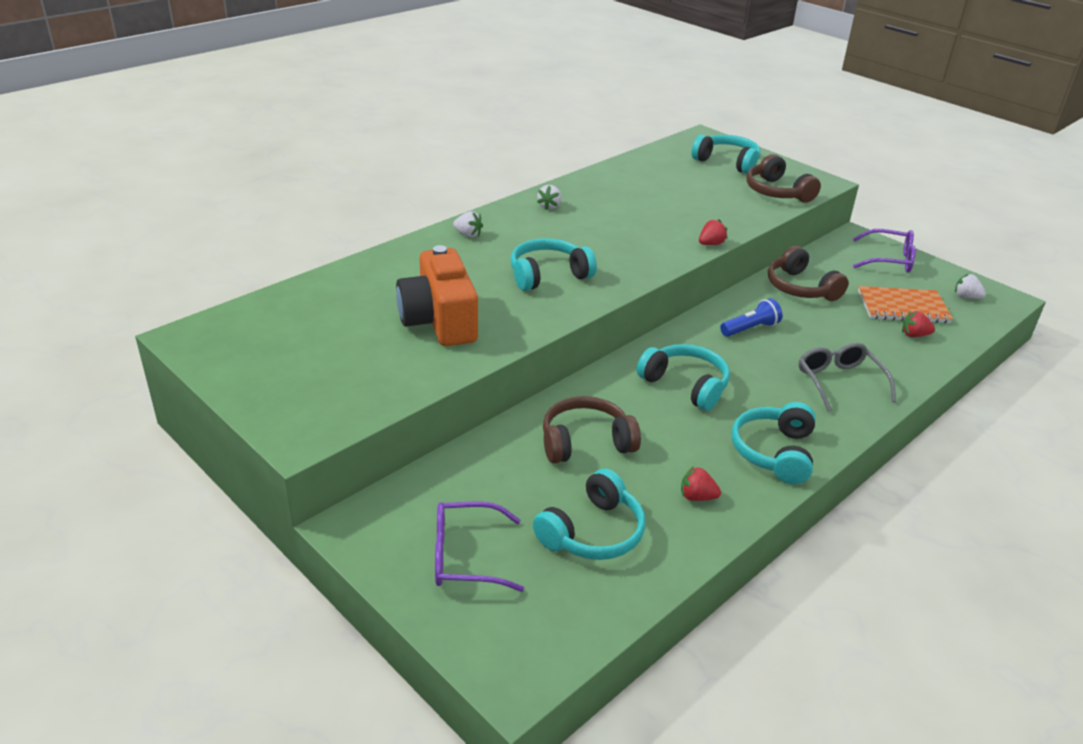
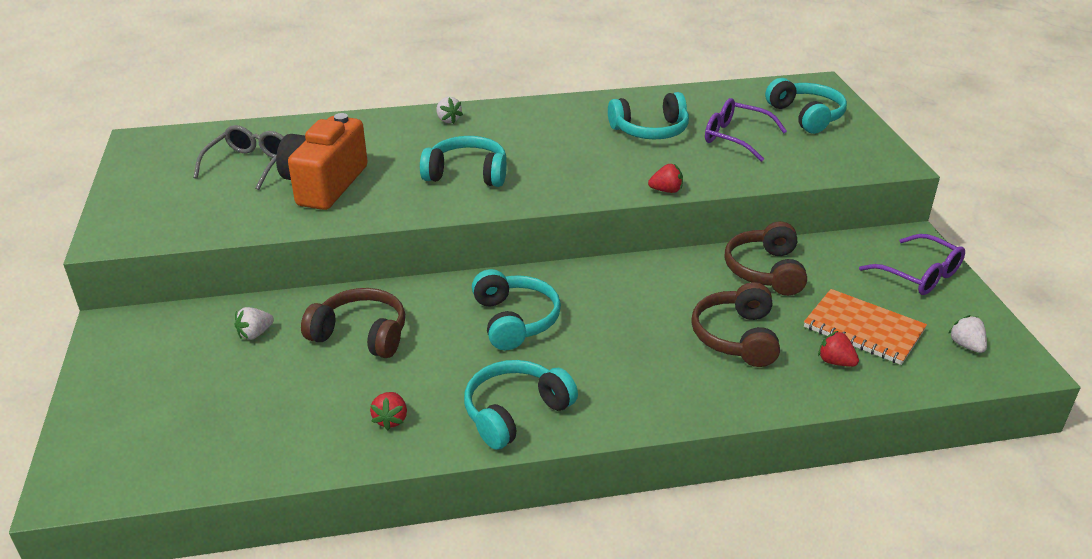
camera: 35 degrees right, 0 degrees up
purple glasses [435,501,524,592] -> purple glasses moved to [705,98,787,162]
turquoise headphones [533,468,645,560] -> turquoise headphones moved to [608,92,689,139]
white strawberry [537,185,561,210] -> white strawberry moved to [234,307,274,340]
red strawberry [681,466,721,501] -> red strawberry turned 135 degrees counterclockwise [370,392,407,430]
blue flashlight [720,298,782,337] -> none
brown headphones [747,154,821,203] -> brown headphones moved to [691,282,780,367]
grey glasses [799,342,896,412] -> grey glasses moved to [194,125,284,190]

